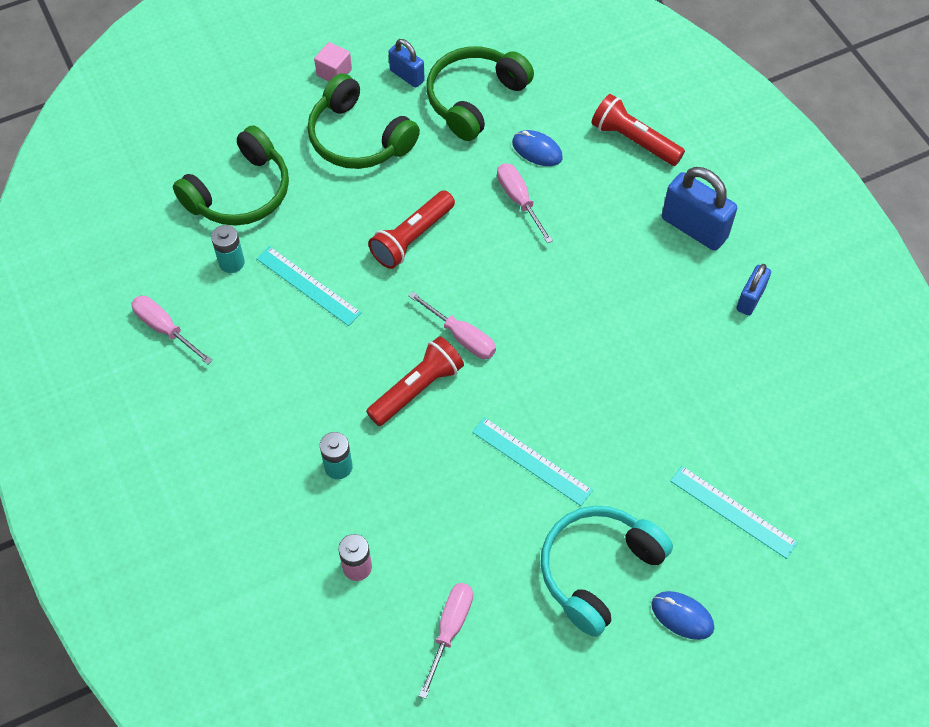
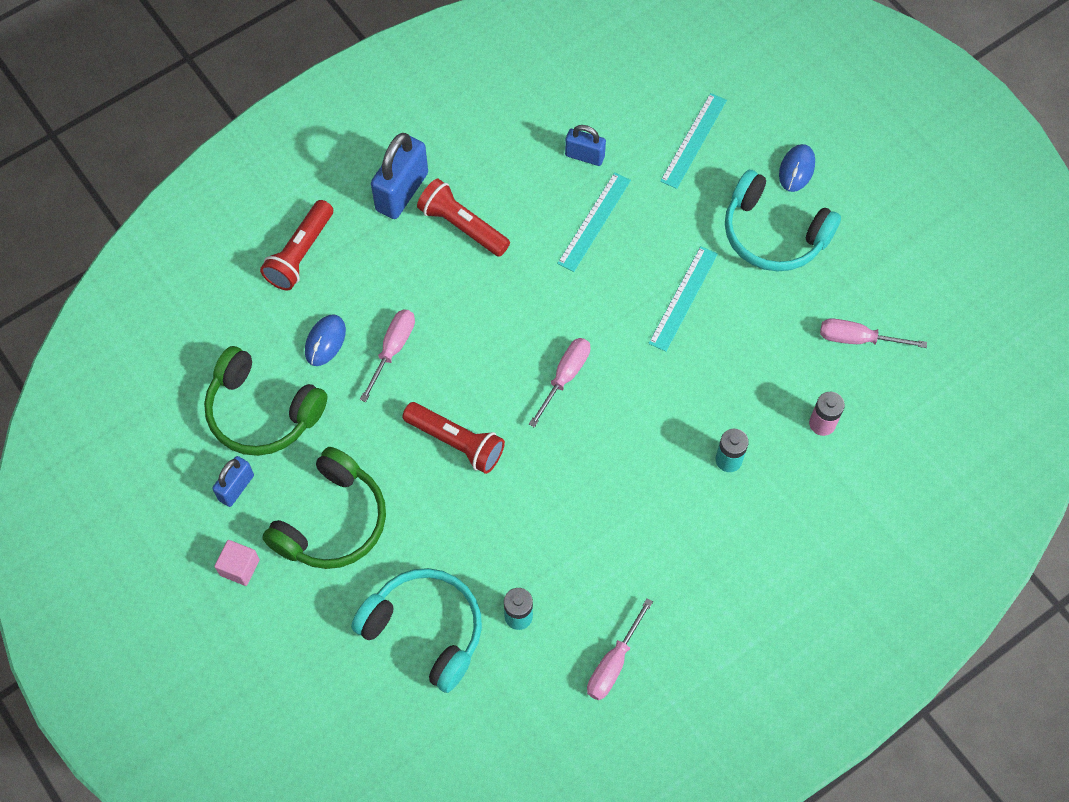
camera: 100 degrees left, 5 degrees up
green headphones [173,125,289,226] -> turquoise headphones [351,568,482,693]
turquoise ruler [256,246,362,326] -> turquoise ruler moved to [557,172,631,272]
red flashlight [366,336,464,426] -> red flashlight moved to [417,178,510,257]
pink screwdriver [497,163,553,243] -> pink screwdriver turned 150 degrees clockwise [360,309,415,402]
blue padlock [736,264,771,316] -> blue padlock moved to [565,125,606,166]

